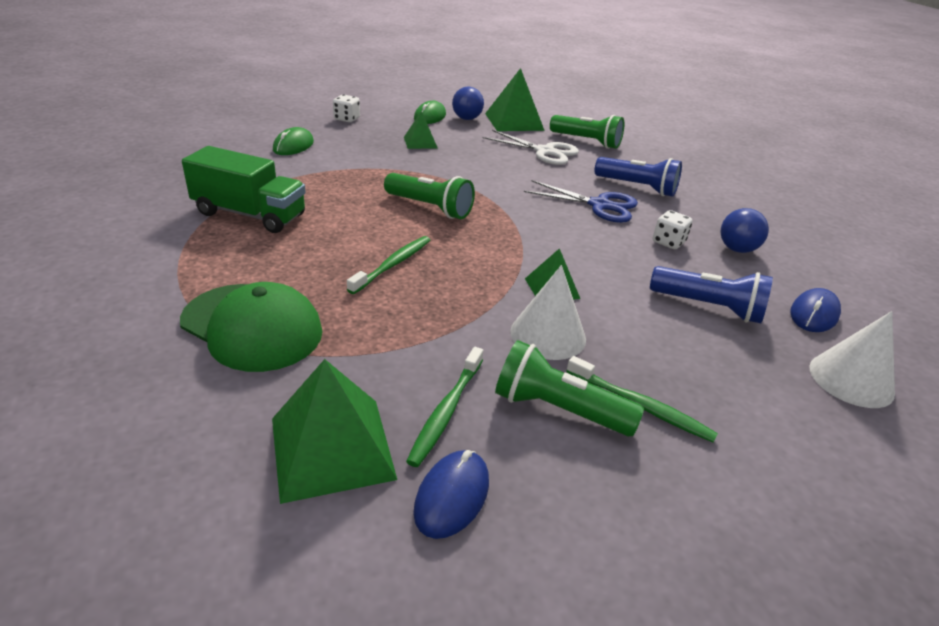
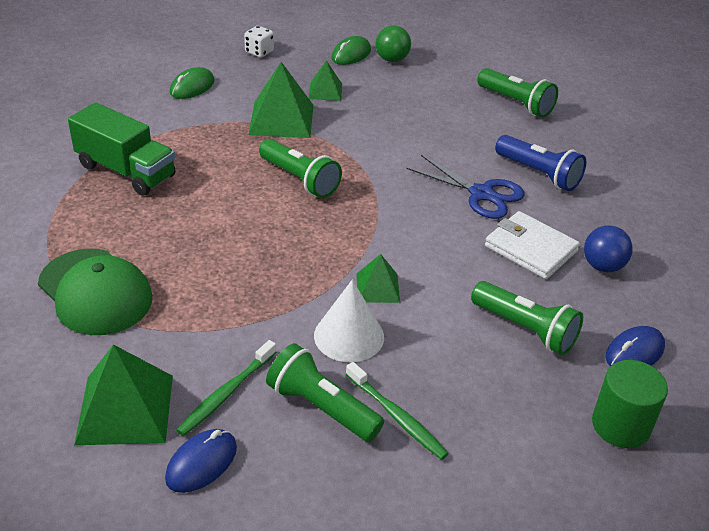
camera: 15 degrees right, 5 degrees up
green toothbrush [347,236,430,294] -> none
blue ball [452,86,484,120] -> green ball [376,25,411,62]
white scissors [482,130,579,165] -> none
green pyramid [485,68,545,131] -> green pyramid moved to [249,62,313,138]
blue flashlight [650,266,773,323] -> green flashlight [471,281,583,355]
white dice [653,210,693,249] -> white wallet [485,211,580,279]
white cone [809,311,895,408] -> green cylinder [592,360,668,448]

